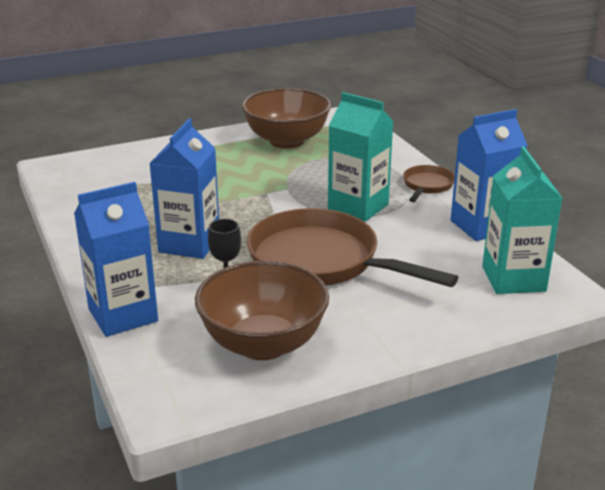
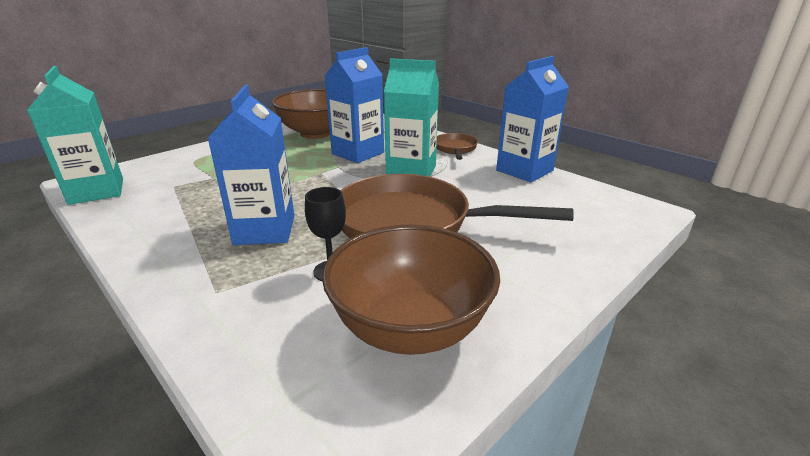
camera: 20 degrees left, 0 degrees up
blue carton [74,182,158,337] -> blue carton moved to [325,47,384,163]
turquoise carton [482,146,562,294] -> turquoise carton moved to [27,66,123,205]

